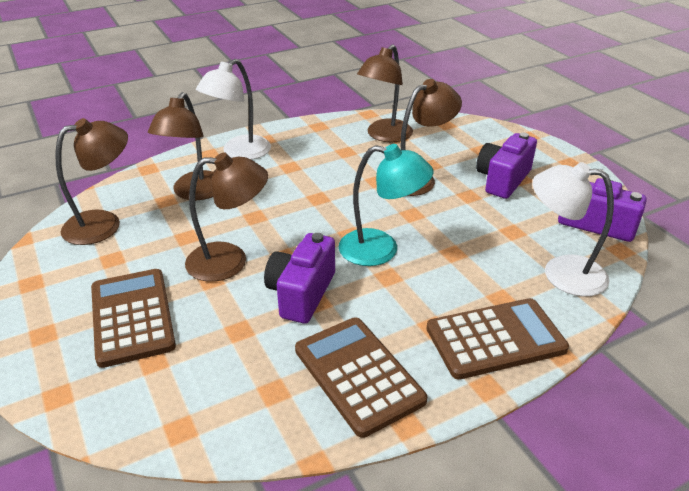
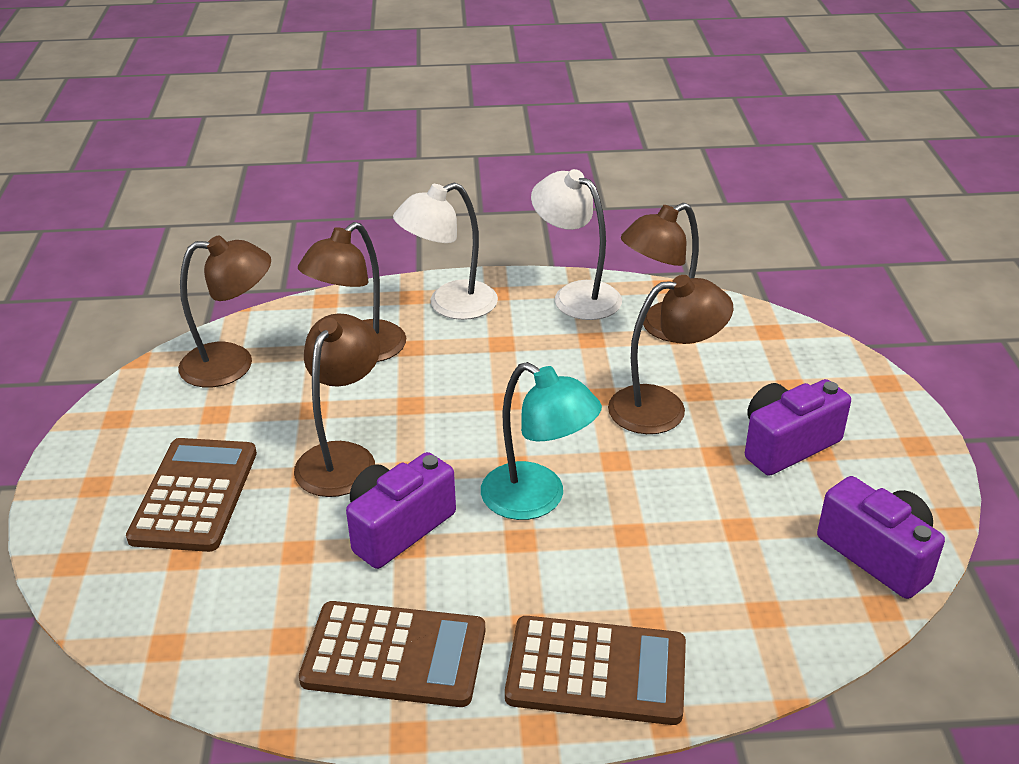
camera: 25 degrees right, 0 degrees up
brown lamp [185,153,268,282] -> brown lamp turned 90 degrees counterclockwise [294,313,380,497]
brown calculator [295,317,427,438] -> brown calculator turned 105 degrees clockwise [299,601,485,707]
white lamp [532,162,614,297] -> white lamp moved to [531,169,622,320]

